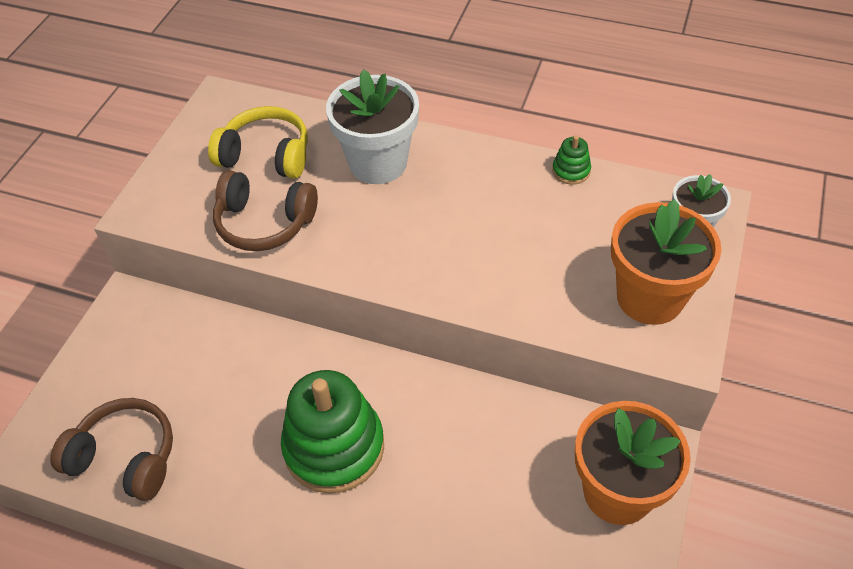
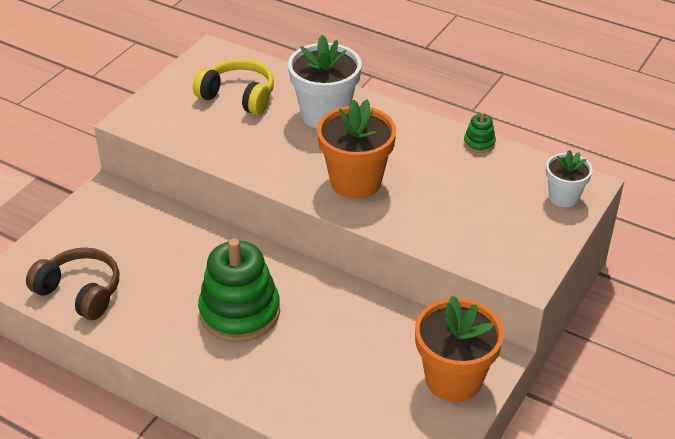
camera: 10 degrees right, 10 degrees down
brown headphones [213,170,318,251] -> none
orange flower pot [611,199,721,325] -> orange flower pot moved to [317,100,396,199]

